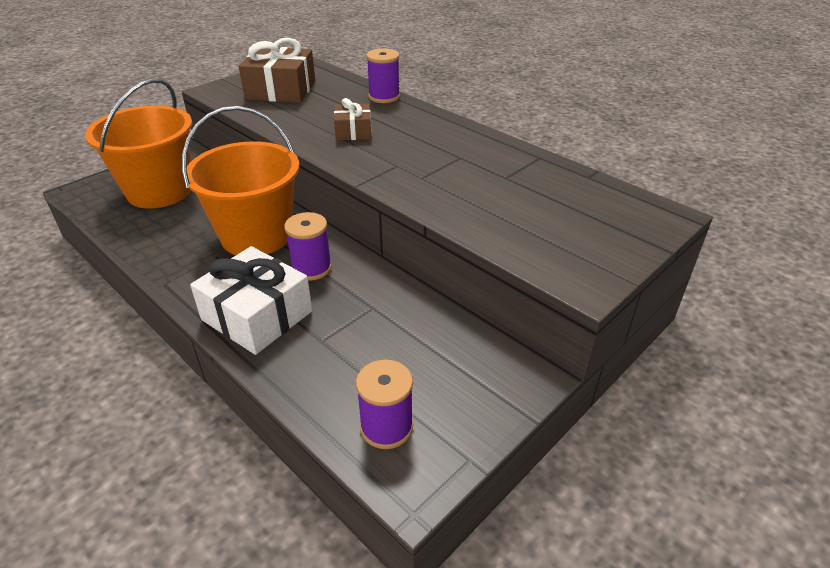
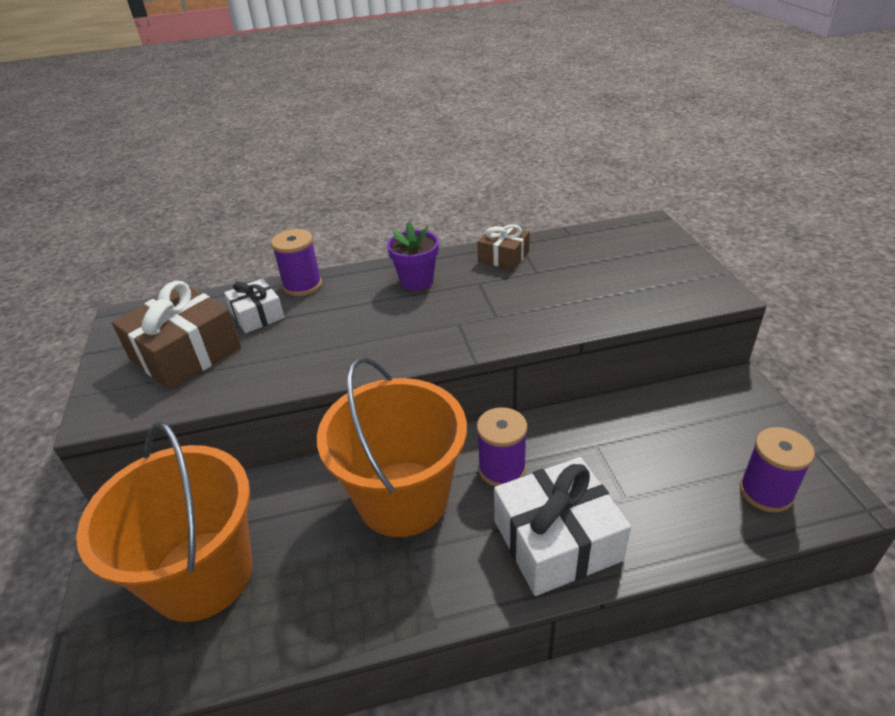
camera: 55 degrees left, 0 degrees up
brown gift [334,98,371,141] -> brown gift moved to [477,224,530,270]
none -> white gift [224,278,284,333]
none -> purple flower pot [387,221,439,291]

